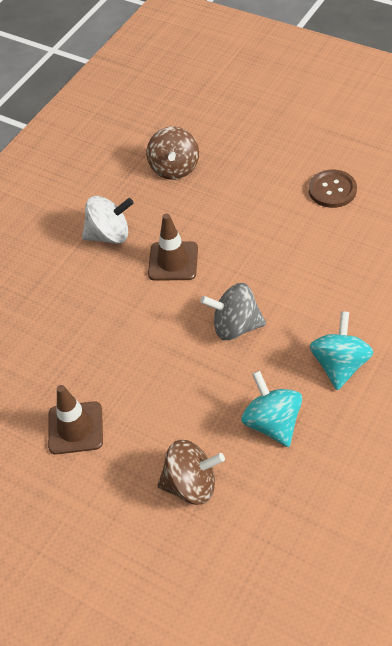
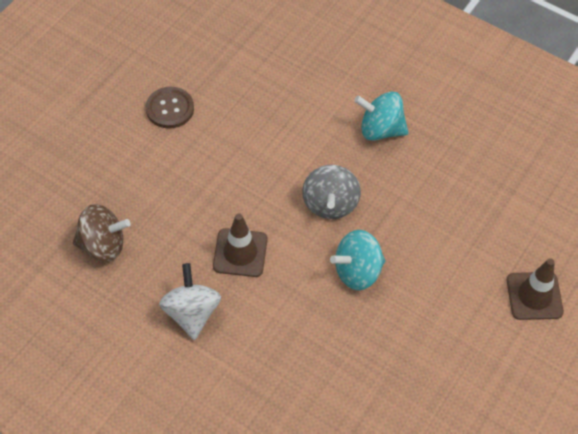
camera: 95 degrees left, 5 degrees up
brown traffic cone [48,385,103,454] -> brown traffic cone moved to [507,258,564,320]
brown spinning top [157,440,225,505] -> none
turquoise spinning top [241,371,302,447] -> turquoise spinning top moved to [330,230,386,290]

